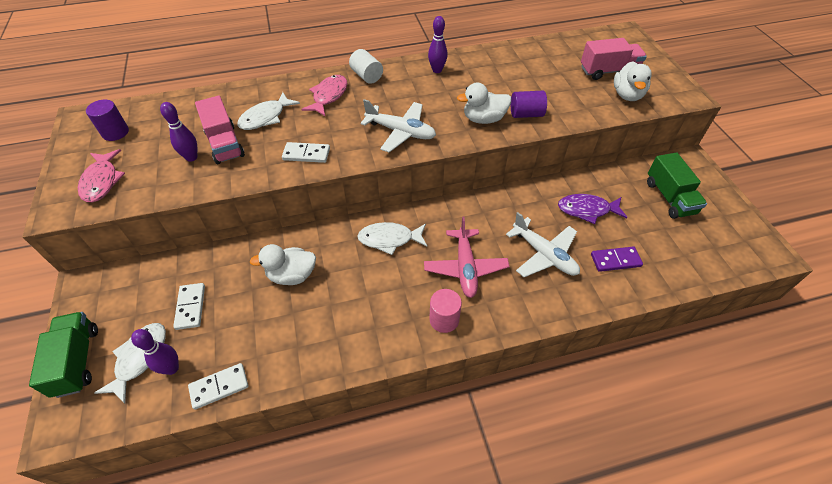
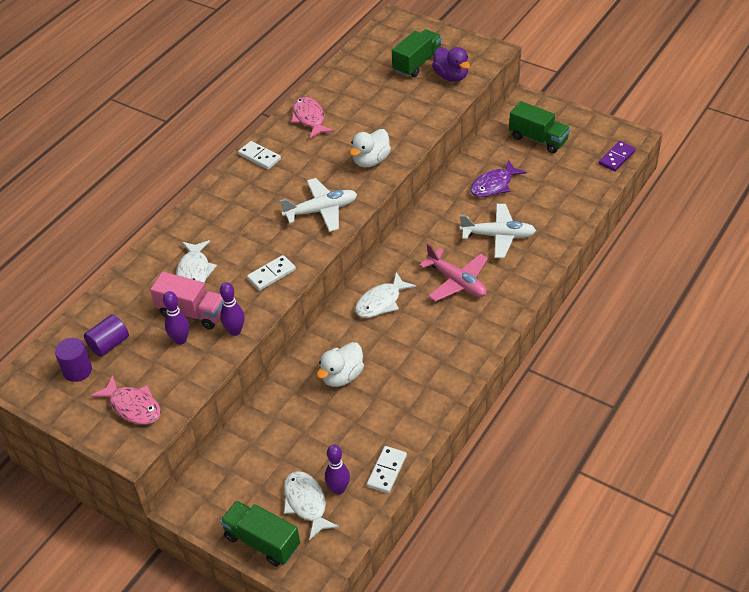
camera: 40 degrees left, 5 degrees down
white domino [173,283,205,330] -> white domino moved to [238,141,281,170]
pink fish [301,75,347,116] -> pink fish moved to [291,97,334,139]
white cylinder [349,49,383,84] -> none
purple bowling pin [428,16,448,73] -> purple bowling pin moved to [220,282,245,336]
pink cylinder [429,289,462,333] -> none
purple cylinder [511,91,547,118] -> purple cylinder moved to [84,314,129,357]
pink truck [581,38,647,80] -> green truck [392,29,442,77]
purple domino [591,247,643,272] -> purple domino moved to [599,141,636,171]
white duck [614,62,652,101] -> purple duck [432,47,470,82]

